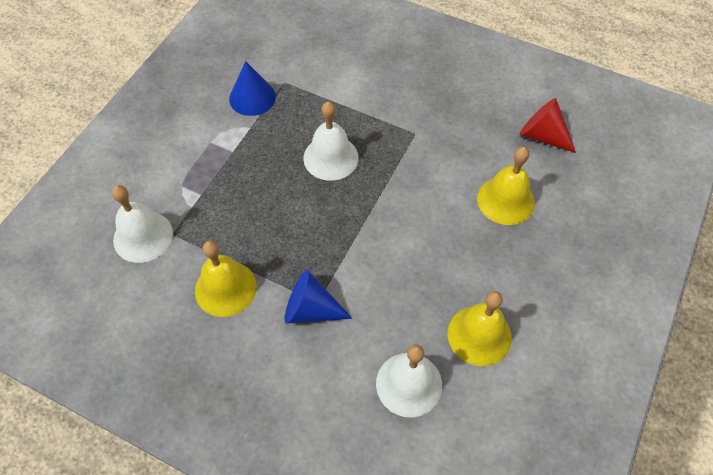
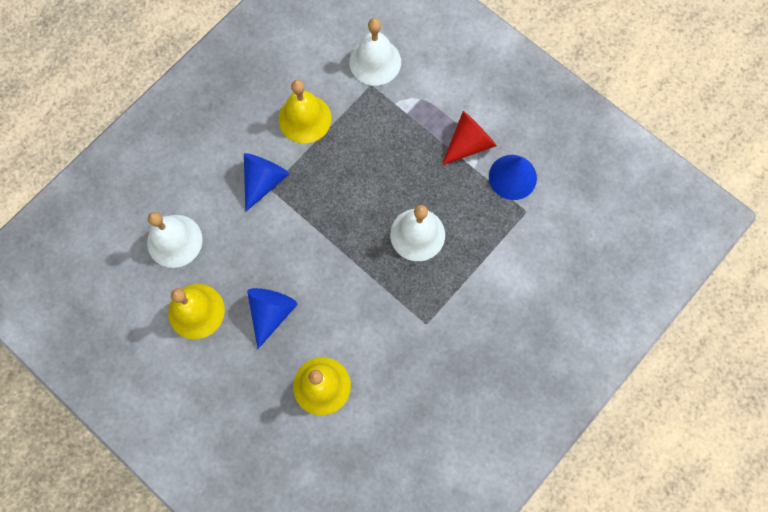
camera: 105 degrees right, 15 degrees up
red cone [520,98,576,153] -> red cone moved to [442,111,497,165]
none -> blue cone [247,288,297,349]

